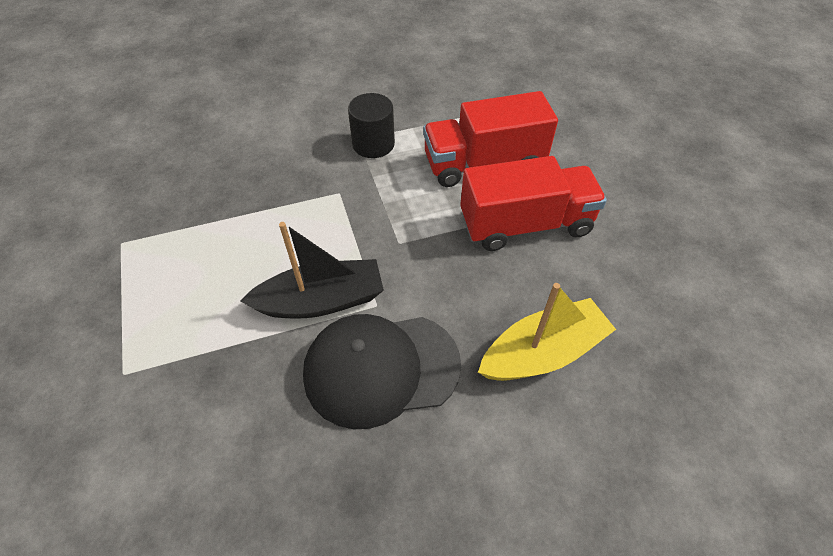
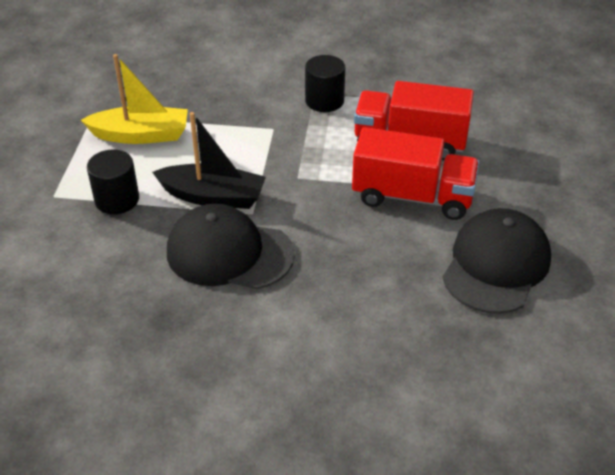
camera: 25 degrees right, 10 degrees down
yellow boat [478,283,616,381] -> yellow boat moved to [81,54,188,144]
none -> black cylinder [87,149,139,214]
none -> black cap [443,208,551,314]

